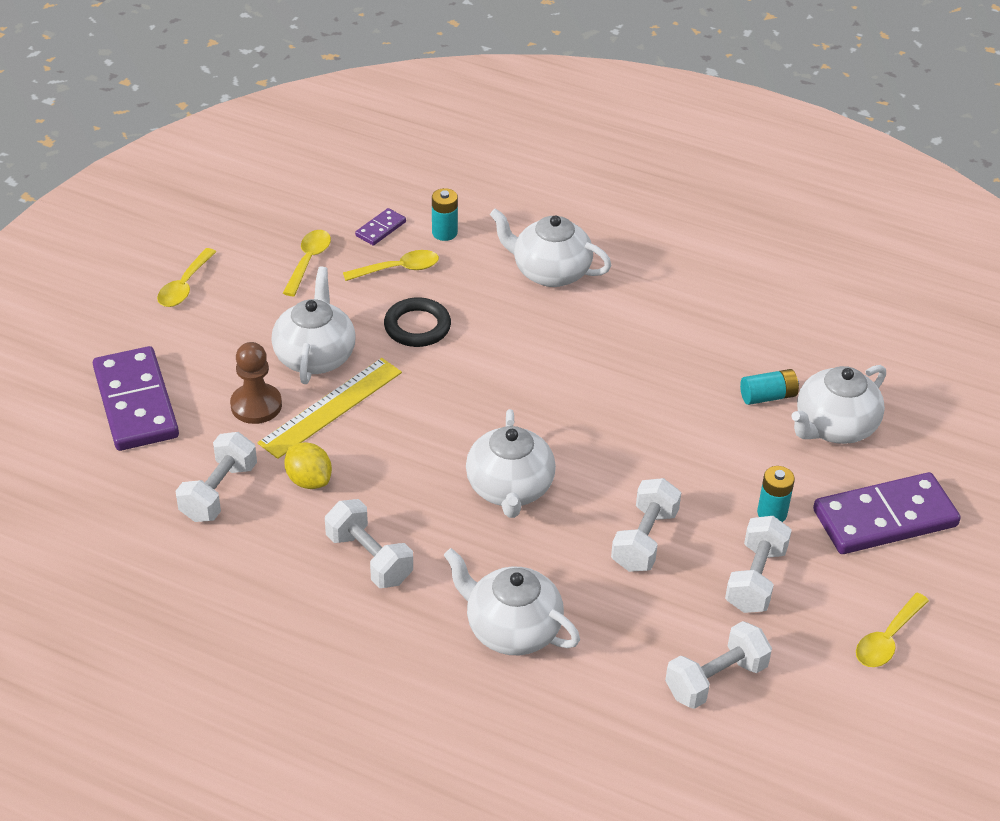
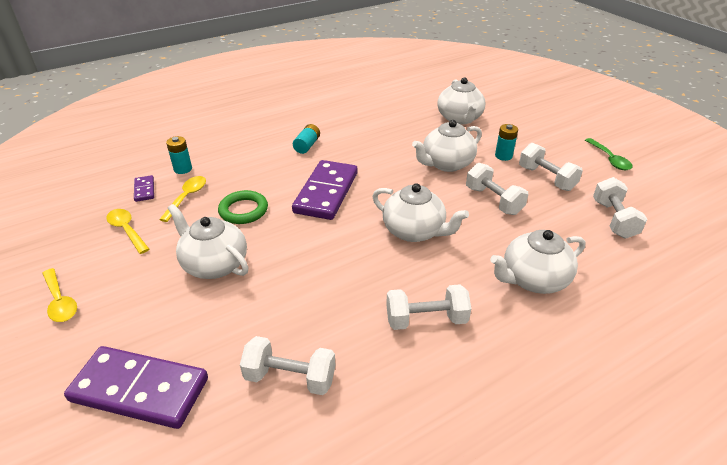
camera: 55 degrees left, 5 degrees down
white dumbbell [175,432,257,522] -> white dumbbell turned 45 degrees counterclockwise [240,336,335,395]
brown pawn [230,342,282,424] -> none
yellow ruler [258,358,402,459] -> none
yellow lemon [284,442,332,489] -> none
black ring [384,297,451,347] -> green ring [218,190,268,224]
white teapot [490,208,611,287] -> white teapot moved to [412,120,482,172]
turquoise battery [740,369,799,405] -> turquoise battery moved to [293,124,320,154]
purple domino [813,472,961,554] -> purple domino moved to [292,160,358,220]
yellow spoon [856,593,929,667] -> green spoon [585,138,633,170]

